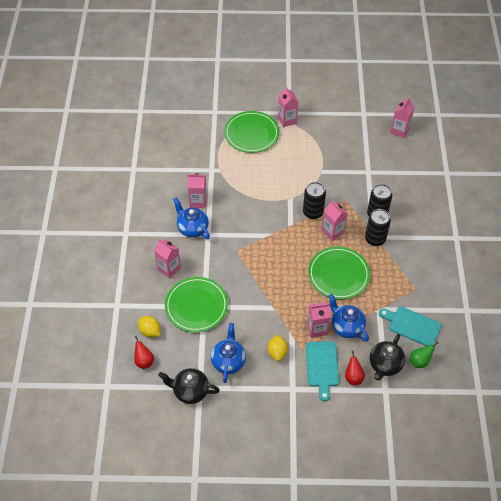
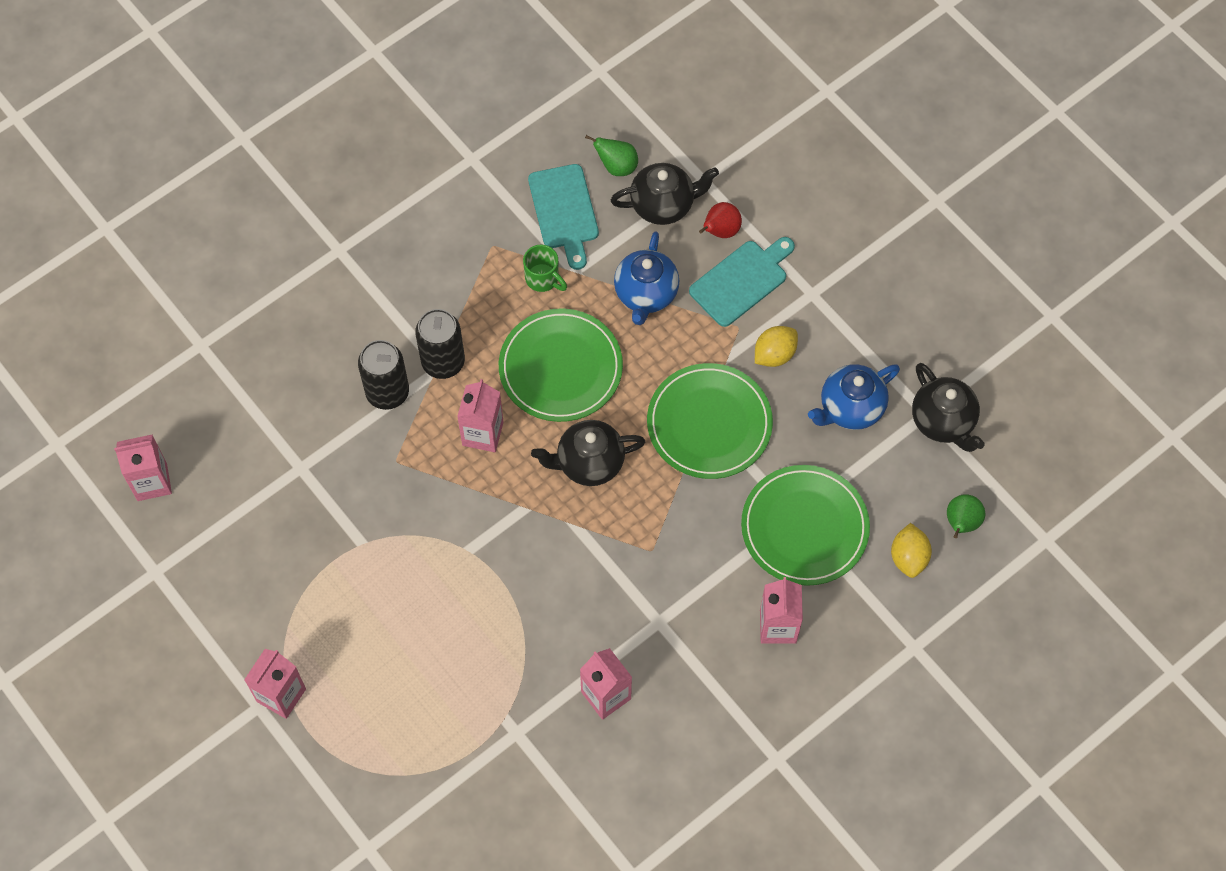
camera: 130 degrees left, 10 degrees up
red pear [134,336,154,369] -> green pear [947,494,986,538]
blue teapot [173,198,210,239] -> none
green plate [224,111,279,153] -> green plate moved to [647,363,773,479]
black can [303,182,326,219] -> none
pink carton [307,302,331,338] -> none
none -> green mug [523,244,567,292]
none -> black teapot [531,420,645,486]

